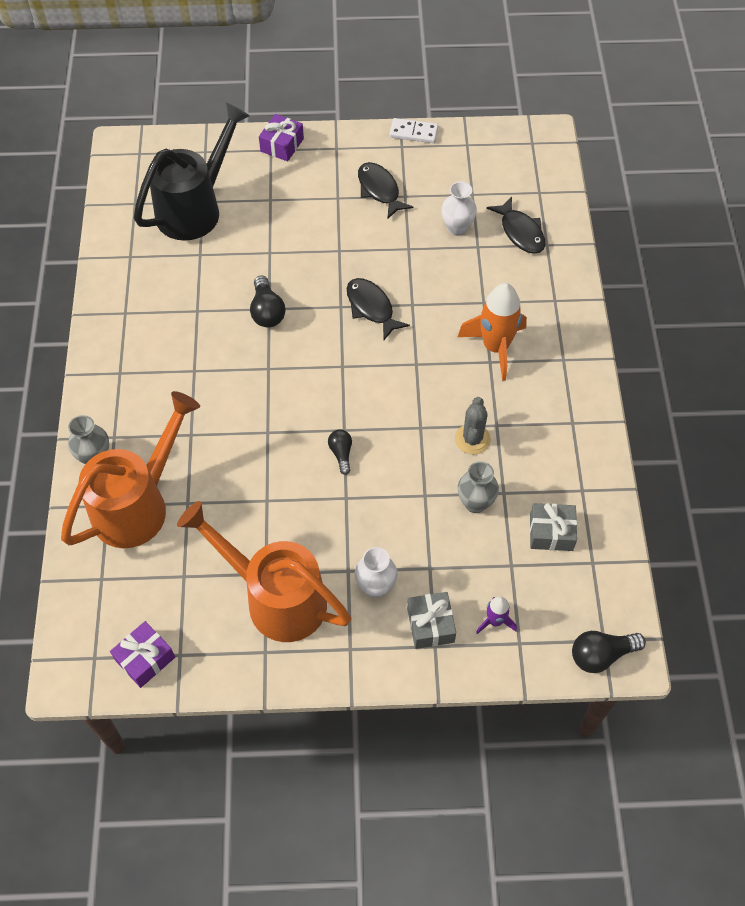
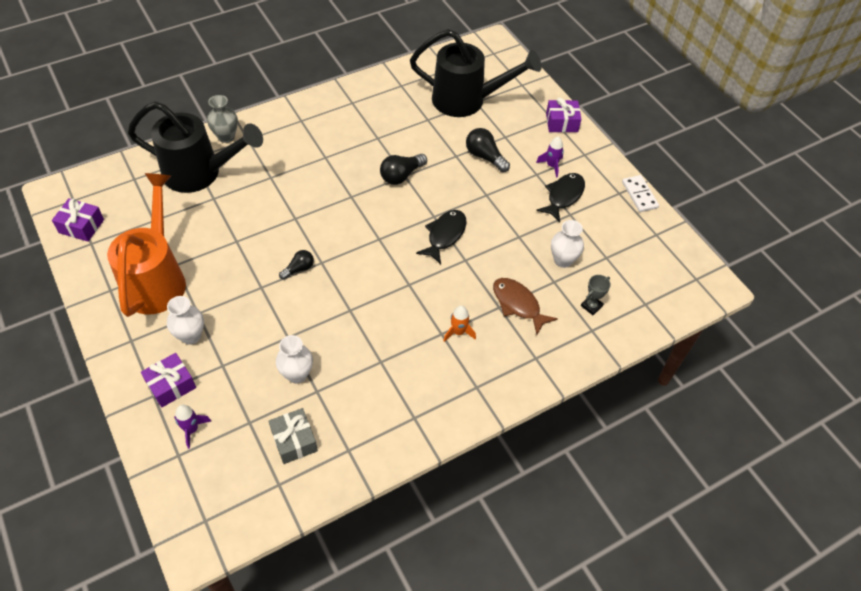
camera: 60 degrees right, 5 degrees down
orange watering can [61,391,200,548] -> black watering can [128,101,263,193]
grey gift [407,592,456,649] -> purple gift [141,353,196,407]
grey cactus [455,397,491,454] -> none
orange rocket [458,283,527,381] -> orange rocket [443,305,476,342], size x0.50
grey vase [458,461,499,513] -> white vase [276,335,313,384]
black fish [487,197,546,254] -> grey trophy [581,275,611,315]
black light bulb [572,631,646,673] -> black light bulb moved to [466,128,510,172]
none -> brown fish [493,278,558,335]
none -> purple rocket [536,136,564,178]

